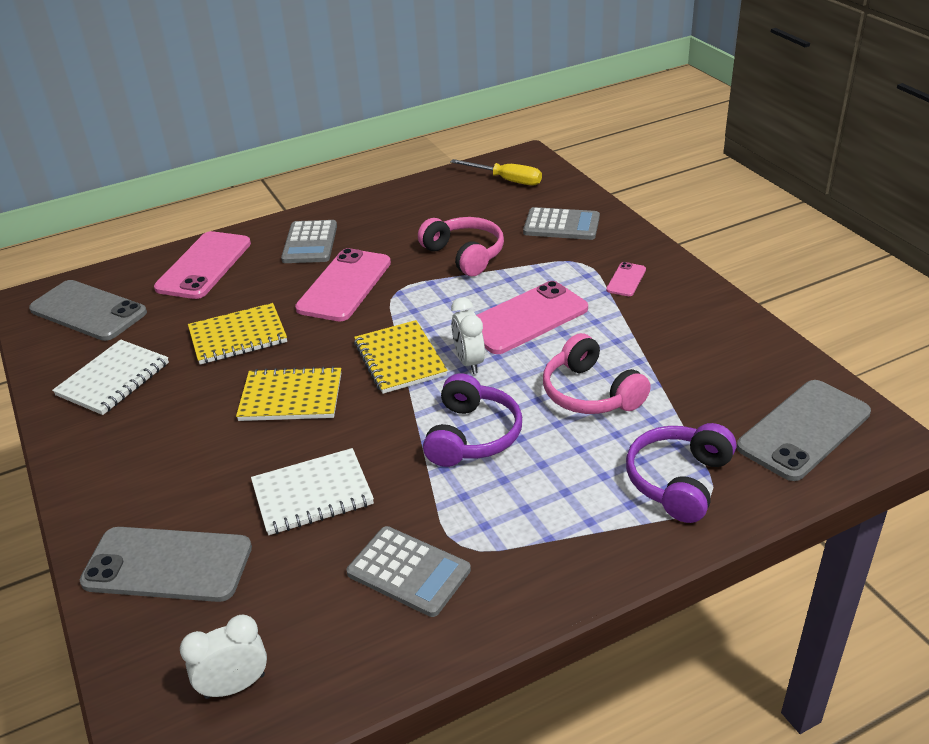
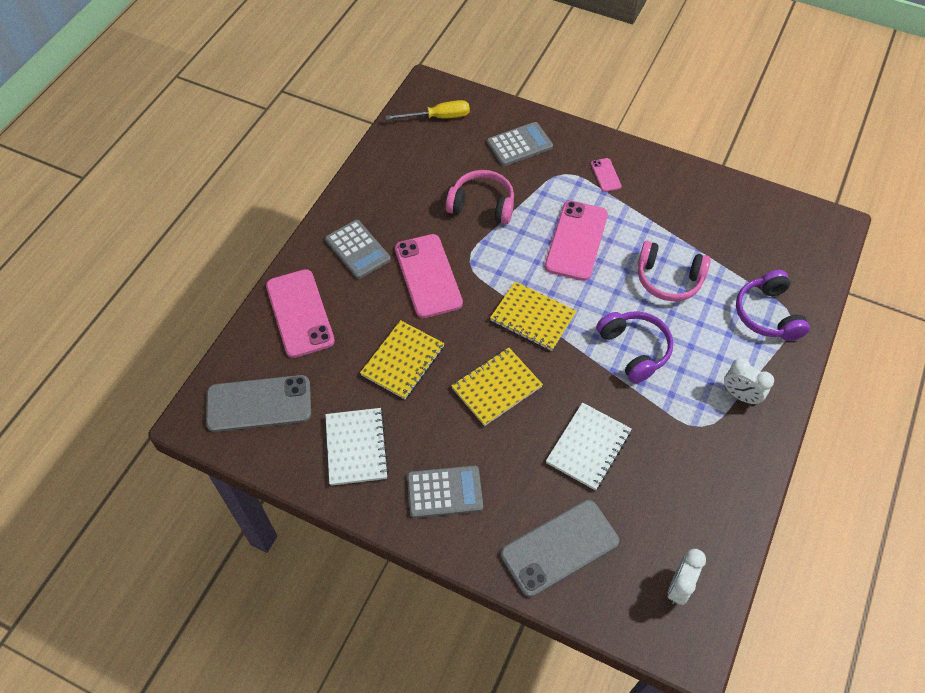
camera: 40 degrees left, 20 degrees up
grey calculator [346,526,471,617] -> grey calculator moved to [407,466,483,518]
white clock [451,297,485,374] -> white clock moved to [724,358,774,405]
grey phone [737,380,871,481] -> none

